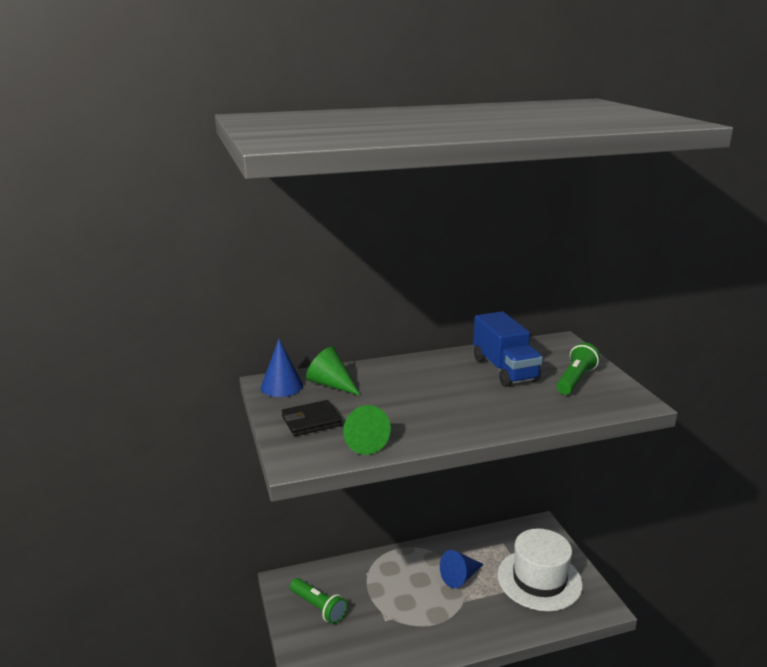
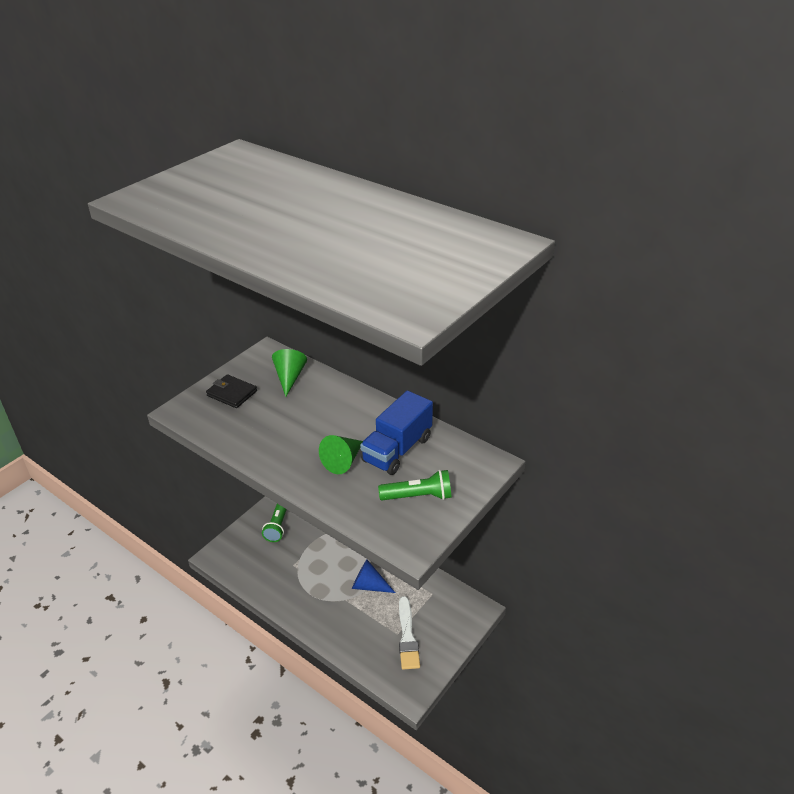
camera: 55 degrees right, 15 degrees up
blue cone [261,339,303,397] -> none
green cone [343,405,391,455] -> green cone moved to [319,435,363,474]
white hat [497,528,583,611] -> white brush [399,596,420,670]

